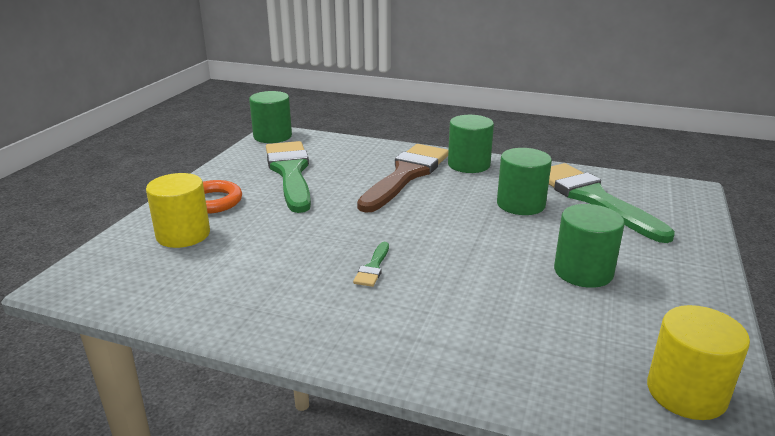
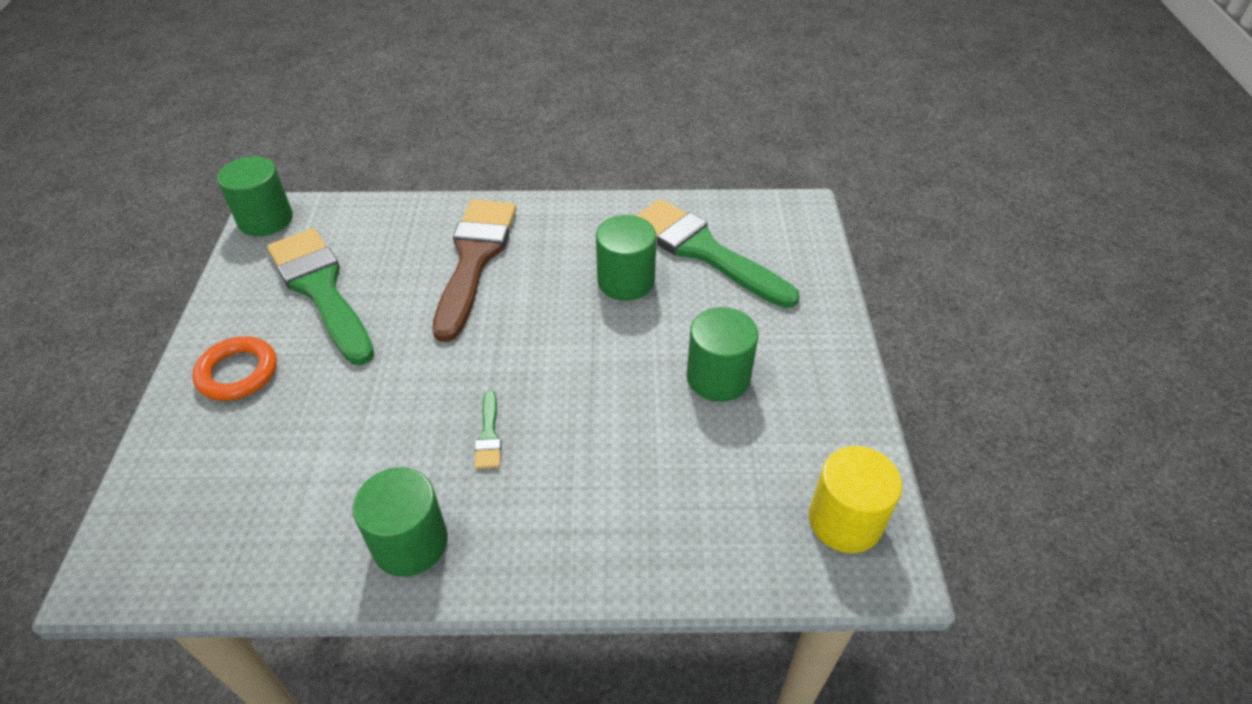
camera: 20 degrees left, 20 degrees up
yellow cylinder [146,173,210,248] -> none
green cylinder [448,115,494,173] -> green cylinder moved to [353,467,448,577]

